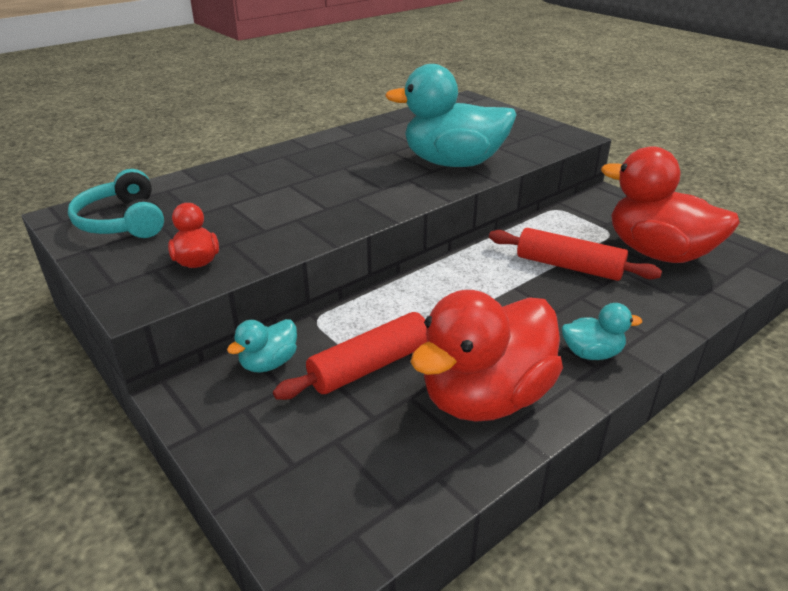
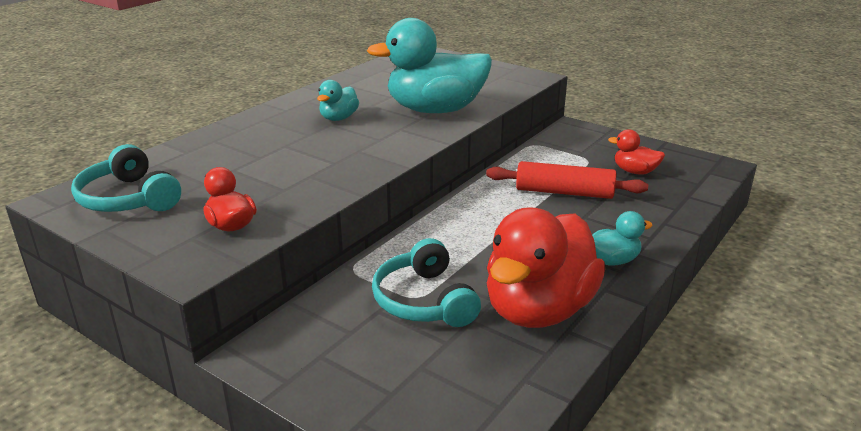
camera: 15 degrees left, 5 degrees down
turquoise duck [227,319,297,373] -> turquoise duck moved to [317,80,359,121]
red rolling pin [273,312,427,400] -> turquoise headphones [372,238,481,327]
red duck [601,146,740,263] -> red duck [608,129,665,175], size x0.46

